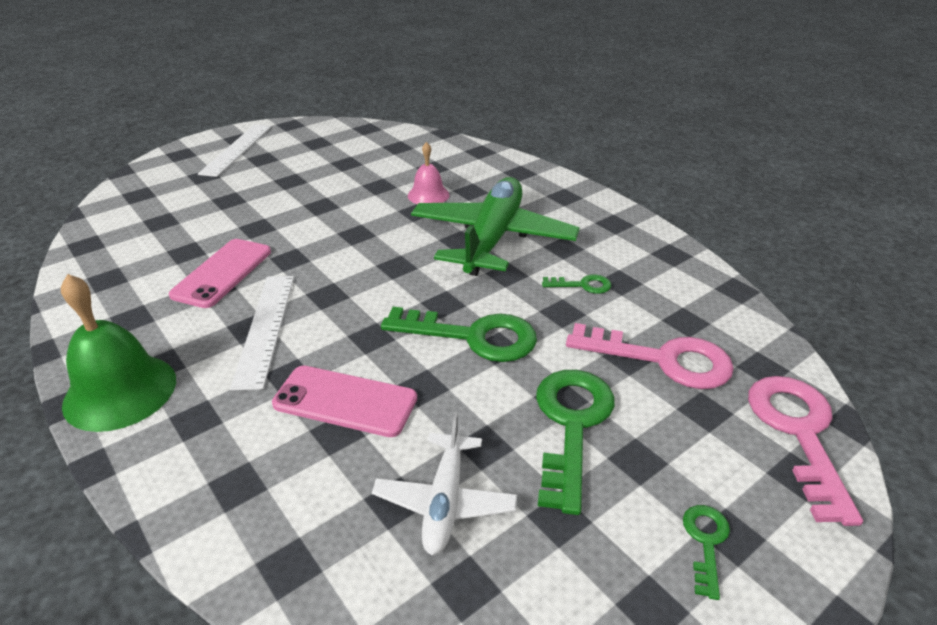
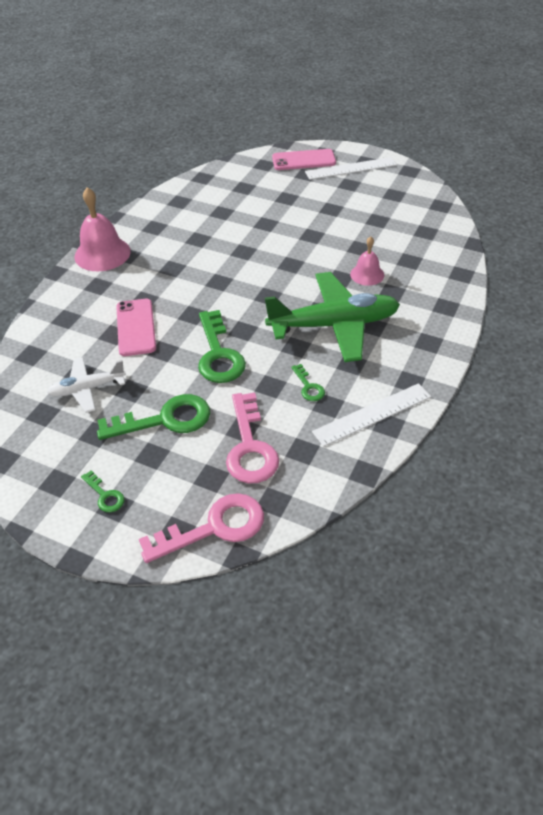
camera: 65 degrees right, 10 degrees up
green bell [61,274,176,432] -> pink bell [74,187,131,271]
pink phone [169,239,271,308] -> pink phone moved to [272,149,336,170]
white ruler [230,276,294,391] -> white ruler moved to [312,383,431,447]
green key [683,505,730,600] -> green key turned 60 degrees clockwise [81,470,124,512]

